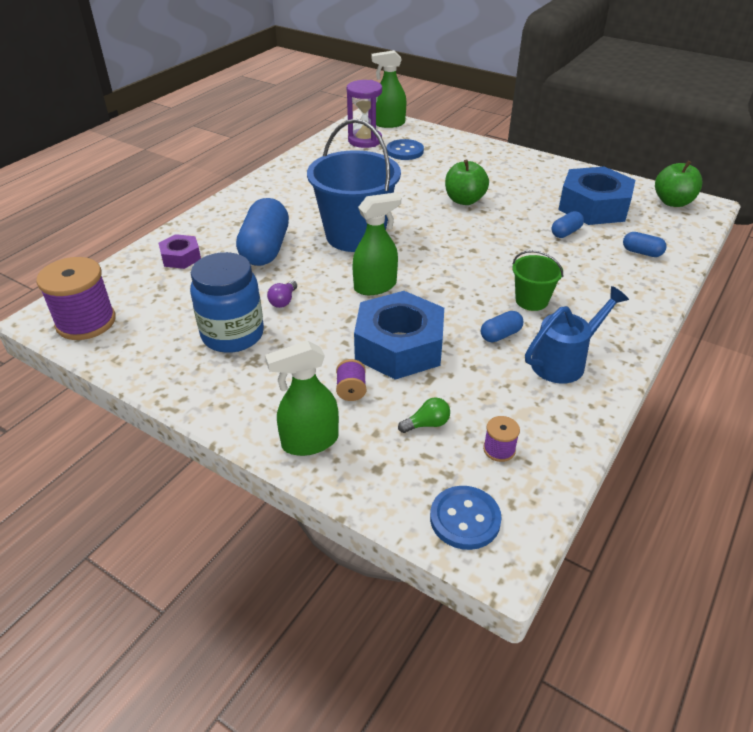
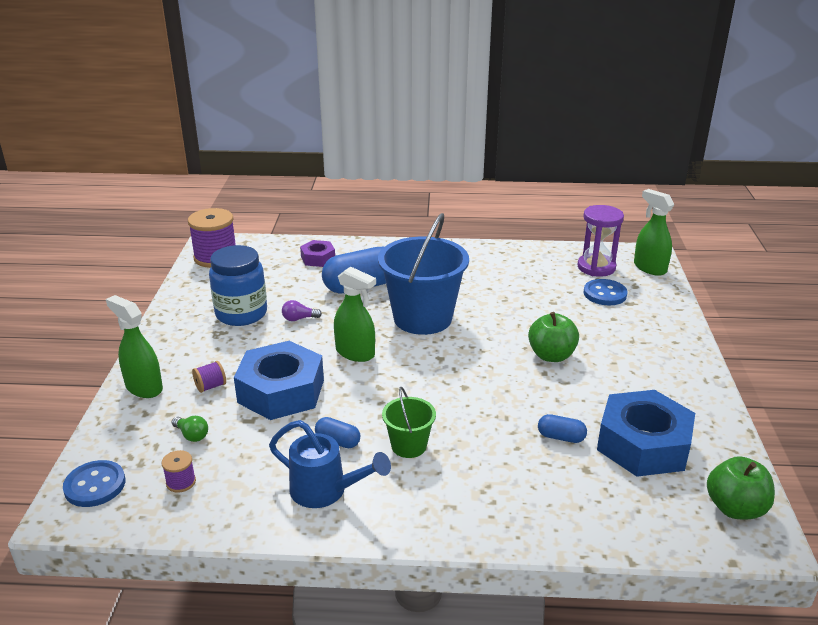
camera: 60 degrees right, 10 degrees down
blue capsule [623,232,667,257] -> none

